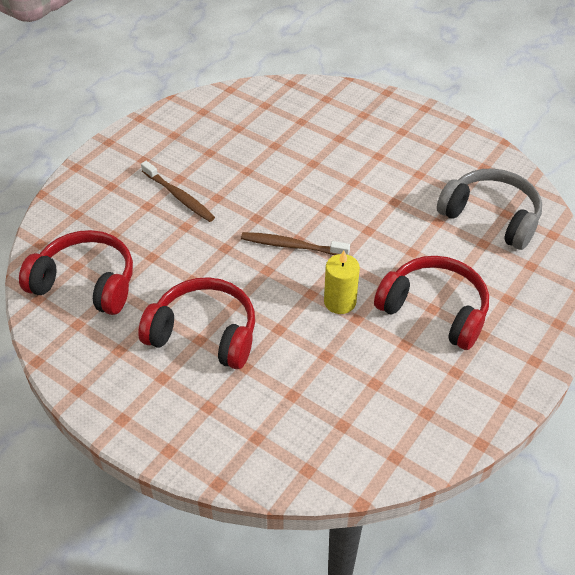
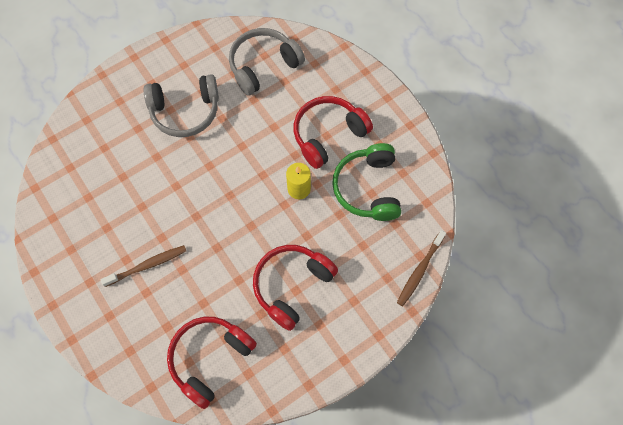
camera: 70 degrees left, 20 degrees up
brown toothbrush [241,232,350,255] -> brown toothbrush moved to [397,230,446,306]
none -> grey headphones [144,74,219,137]
none -> green headphones [332,143,401,221]

